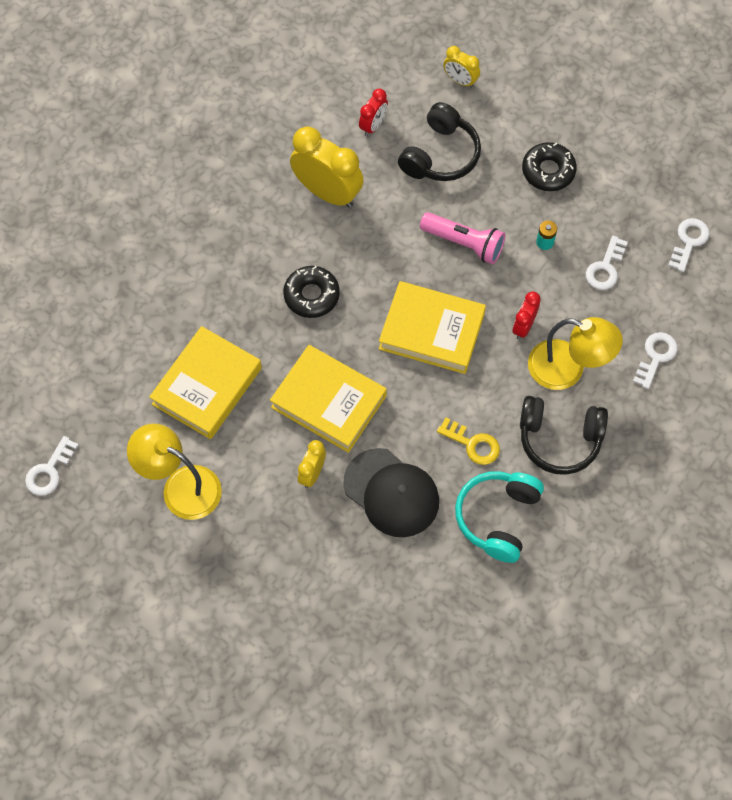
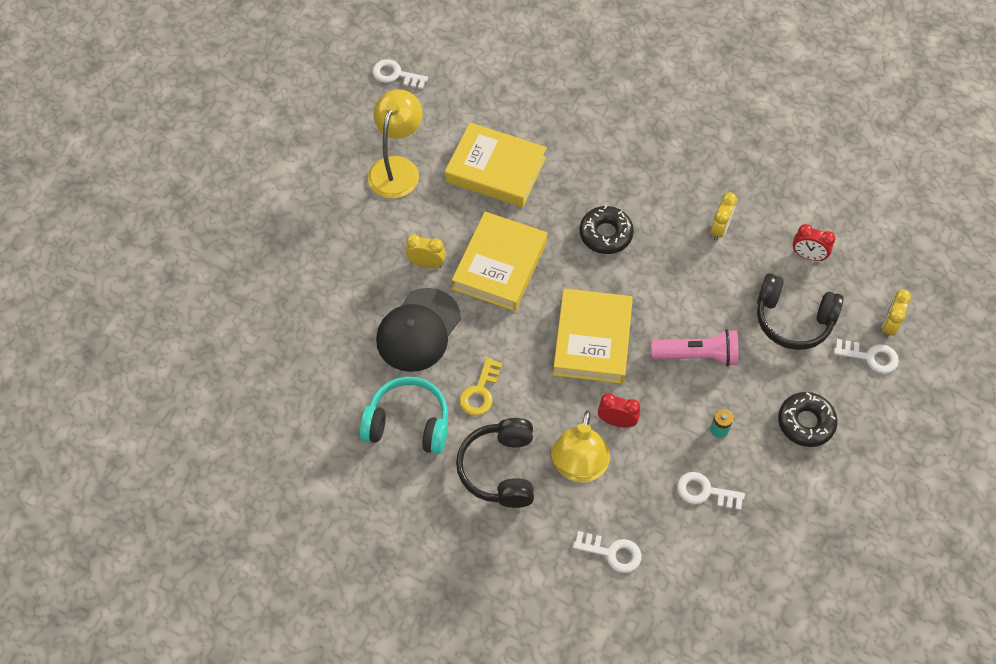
camera: 80 degrees right, 5 degrees down
yellow clock [290,126,364,208] -> yellow clock [711,192,737,241], size x0.52
pink flashlight [420,212,505,264] -> pink flashlight turned 105 degrees counterclockwise [651,329,738,367]
white key [668,218,709,272] -> white key moved to [834,339,899,374]

